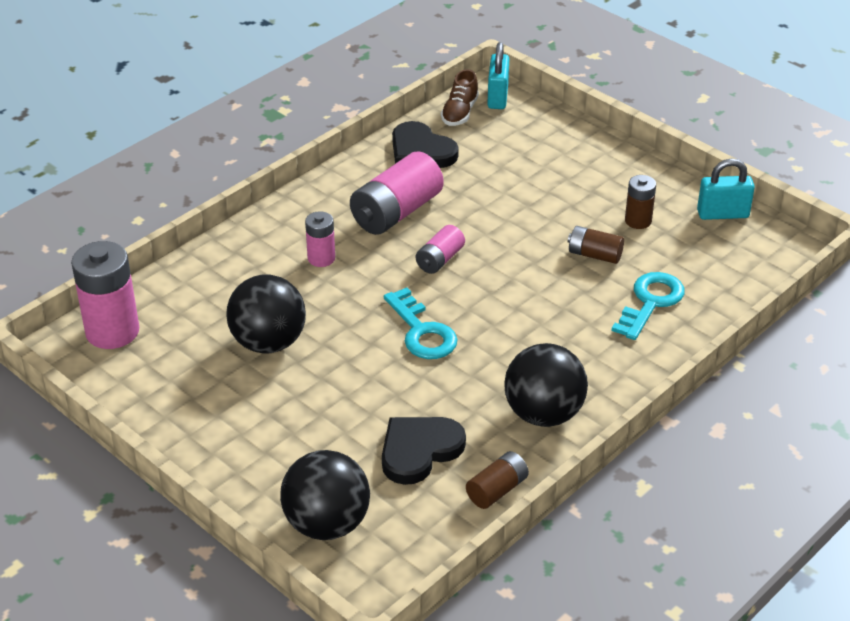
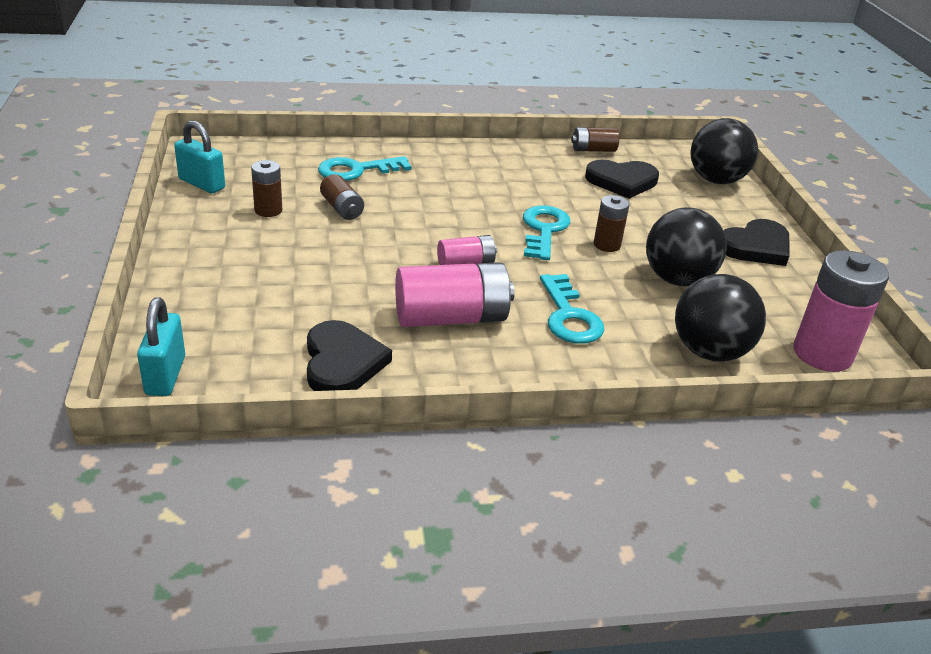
camera: 145 degrees left, 5 degrees down
pink battery [305,211,335,267] -> turquoise key [540,274,604,344]
brown shoe [441,69,479,126] -> none
turquoise padlock [487,42,509,109] -> turquoise padlock turned 45 degrees counterclockwise [137,297,185,396]
black ball [504,343,588,427] -> black ball moved to [675,274,766,362]
none -> brown battery [593,195,630,252]
none -> black heart [723,219,789,266]

